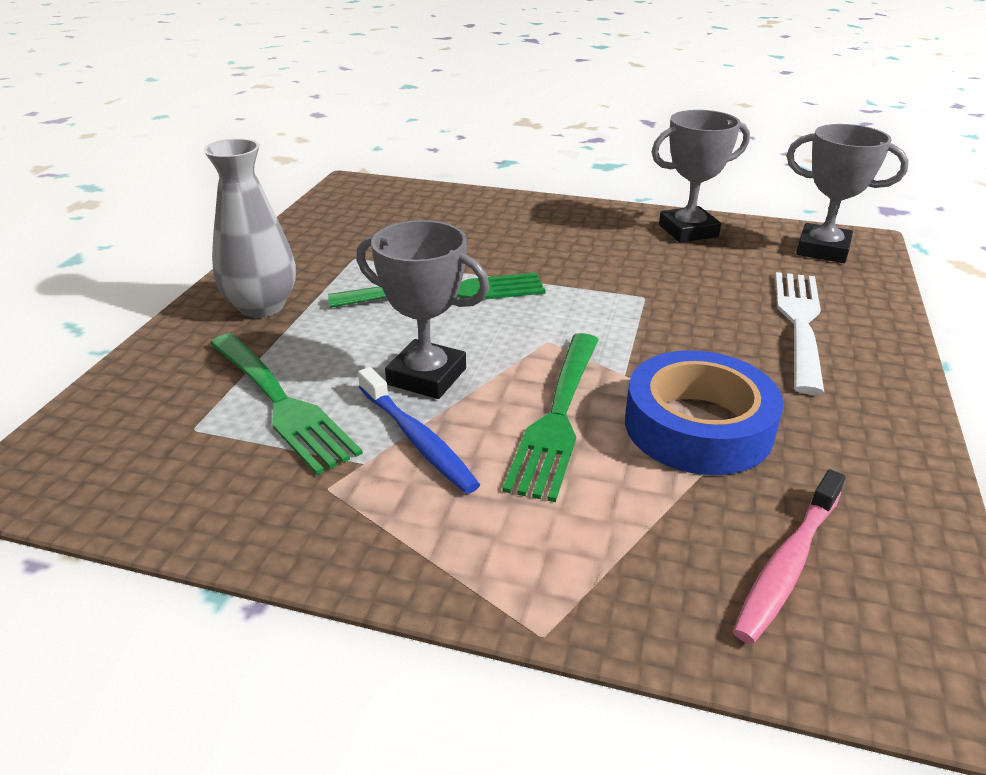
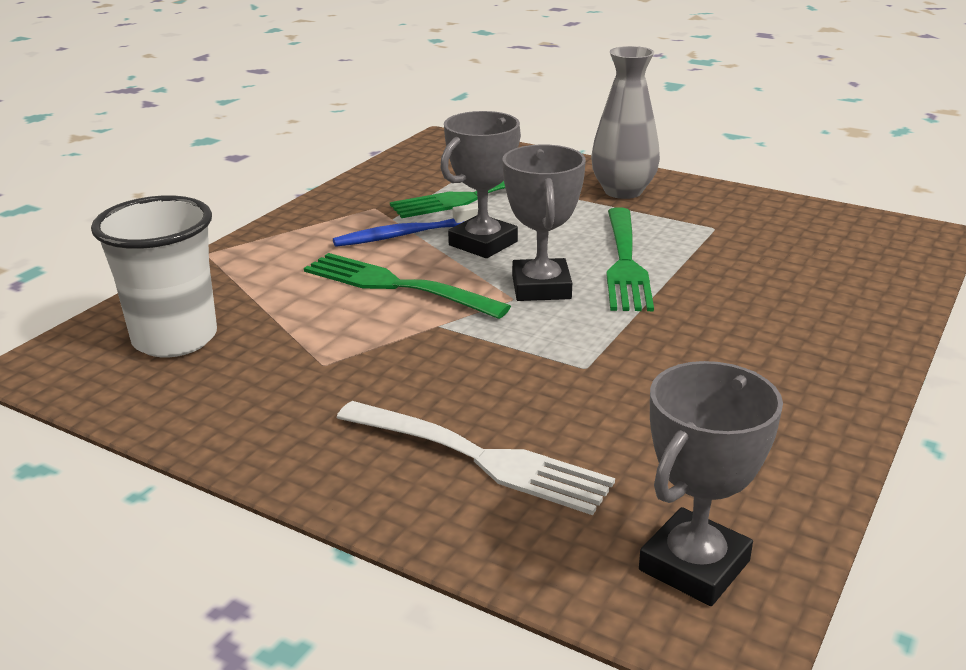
camera: 105 degrees right, 5 degrees down
blue tape [625,350,783,475] -> none
grey trophy [652,110,750,243] -> grey trophy moved to [502,144,586,301]
pink toothbrush [733,469,845,644] -> white cup [91,196,217,357]

